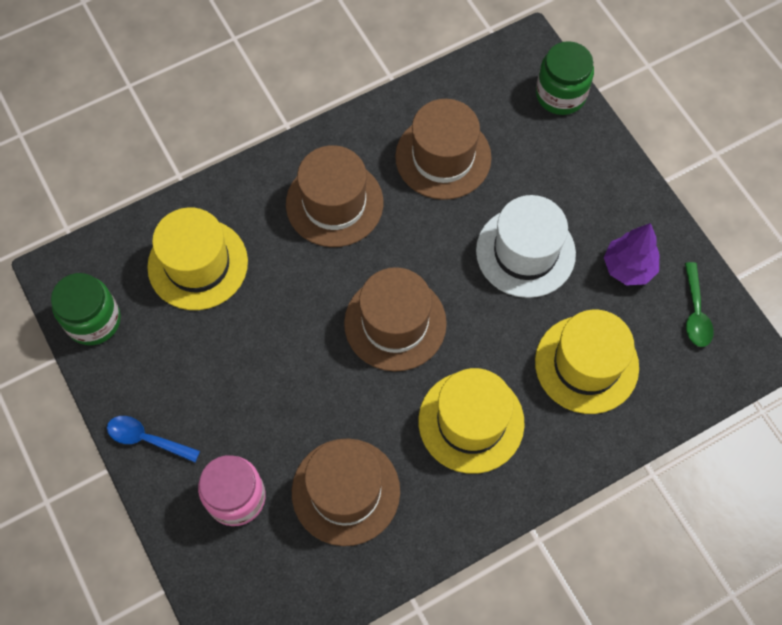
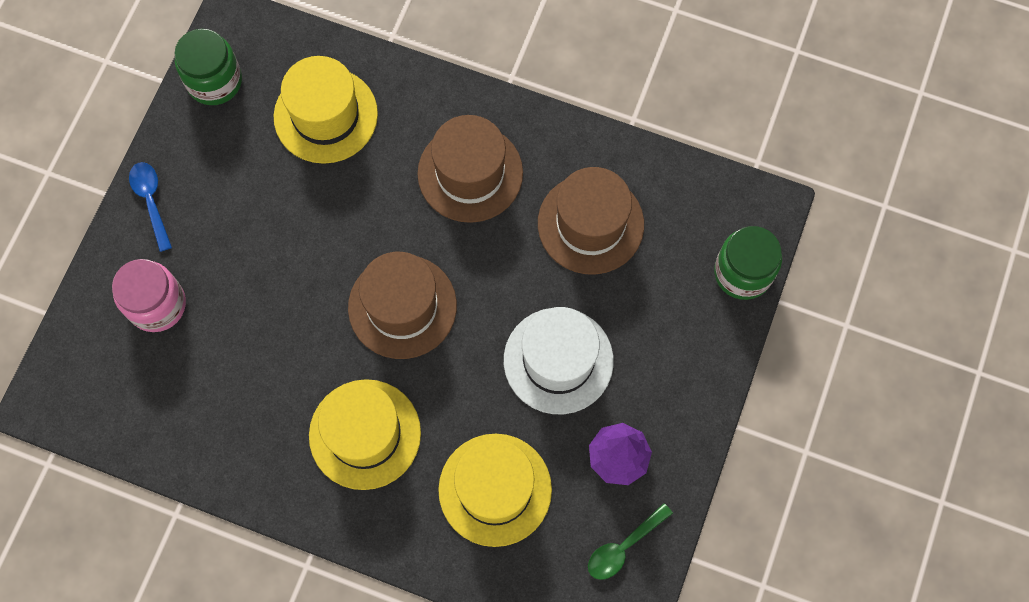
camera: 50 degrees right, 5 degrees up
brown hat [292,438,400,546] -> none

